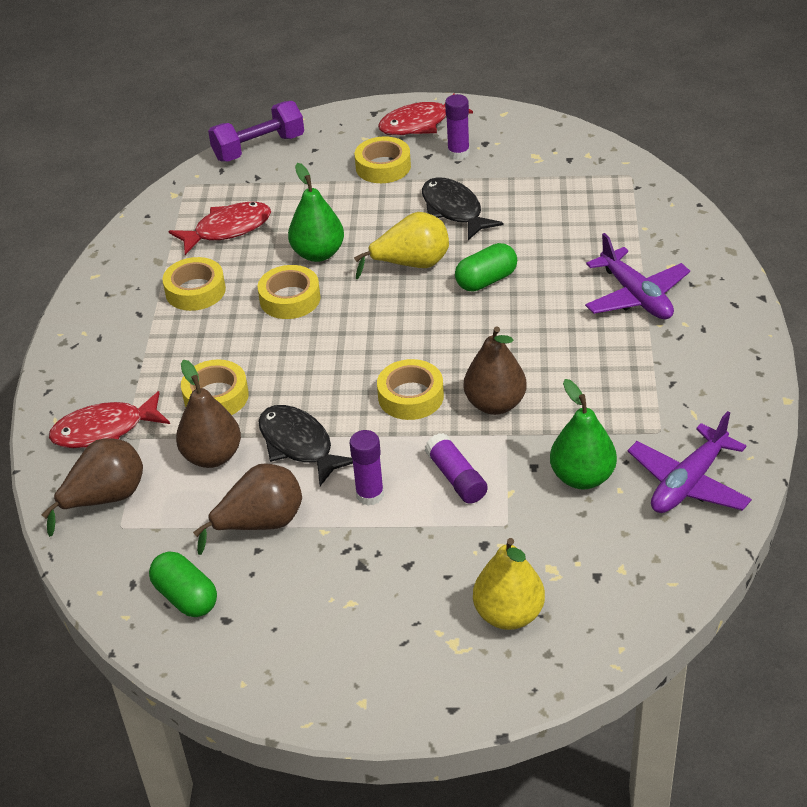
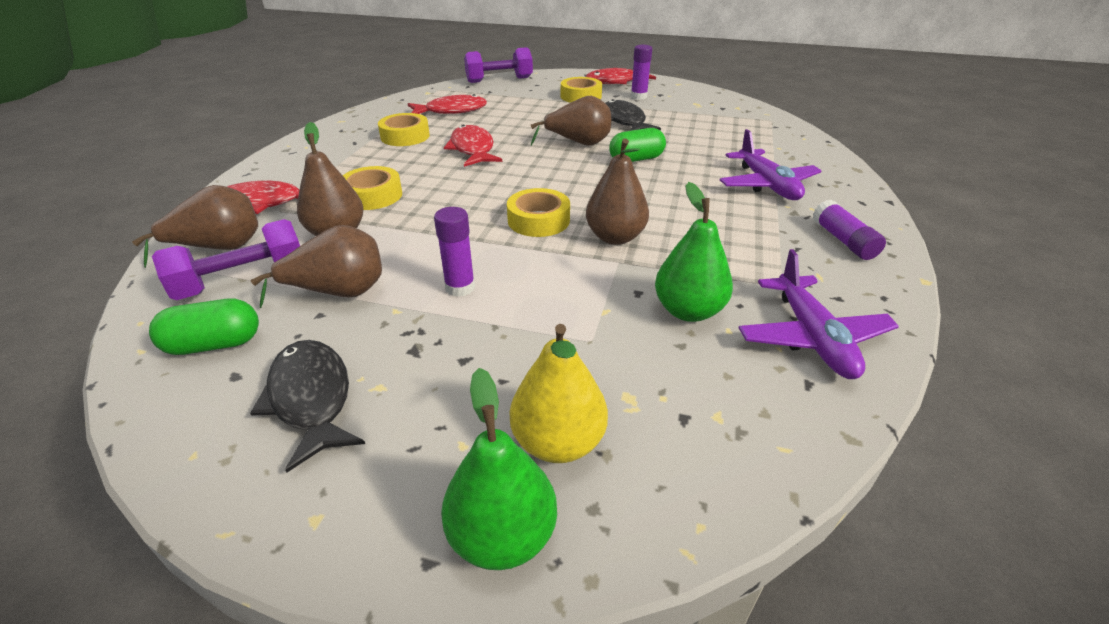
camera: 10 degrees right, 5 degrees down
green capsule [149,552,217,617] -> green capsule turned 75 degrees counterclockwise [149,299,259,355]
yellow tape [258,265,320,319] -> red fish [444,125,502,167]
black fish [258,405,353,486] -> black fish moved to [250,340,365,473]
green pear [288,163,344,262] -> green pear moved to [441,368,557,570]
yellow pear [354,212,449,279] -> brown pear [530,96,611,146]
purple glue stick [425,433,488,504] -> purple glue stick moved to [813,200,886,260]
purple plane [628,411,752,513] -> purple plane turned 60 degrees counterclockwise [738,249,899,379]
none -> purple dumbbell [152,219,300,300]

